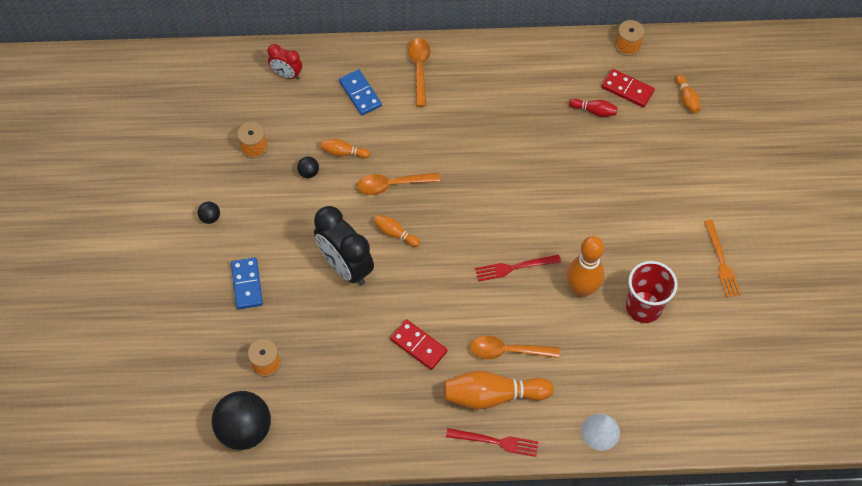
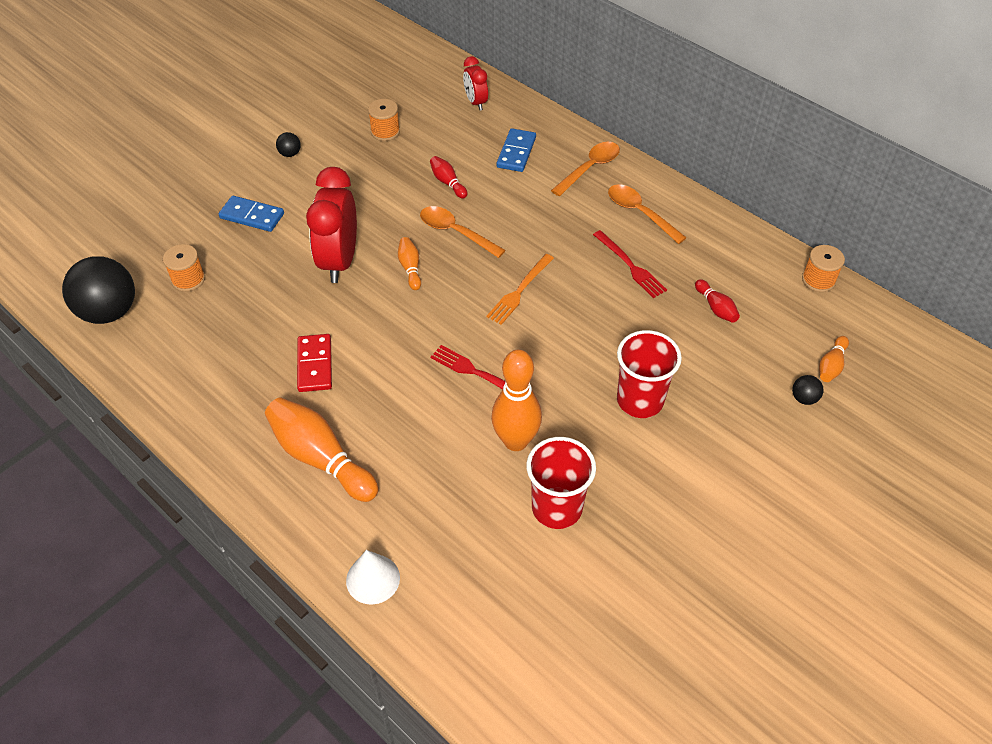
camera: 45 degrees right, 10 degrees down
blue domino [231,257,263,309] -> blue domino turned 75 degrees clockwise [219,196,284,232]
black ball [297,157,319,178] -> black ball moved to [792,375,824,405]
black clock [314,206,374,286] -> red clock [306,167,357,283]
orange bowling pin [321,139,370,158] -> red bowling pin [430,156,468,199]
red fork [446,428,539,457] -> red fork moved to [593,230,667,298]
orange spoon [470,336,559,359] -> orange spoon moved to [608,184,687,244]
red domino [601,69,655,108] -> none
orange fork [704,220,741,298] -> orange fork moved to [486,254,554,325]
none -> red cup [617,330,682,418]

